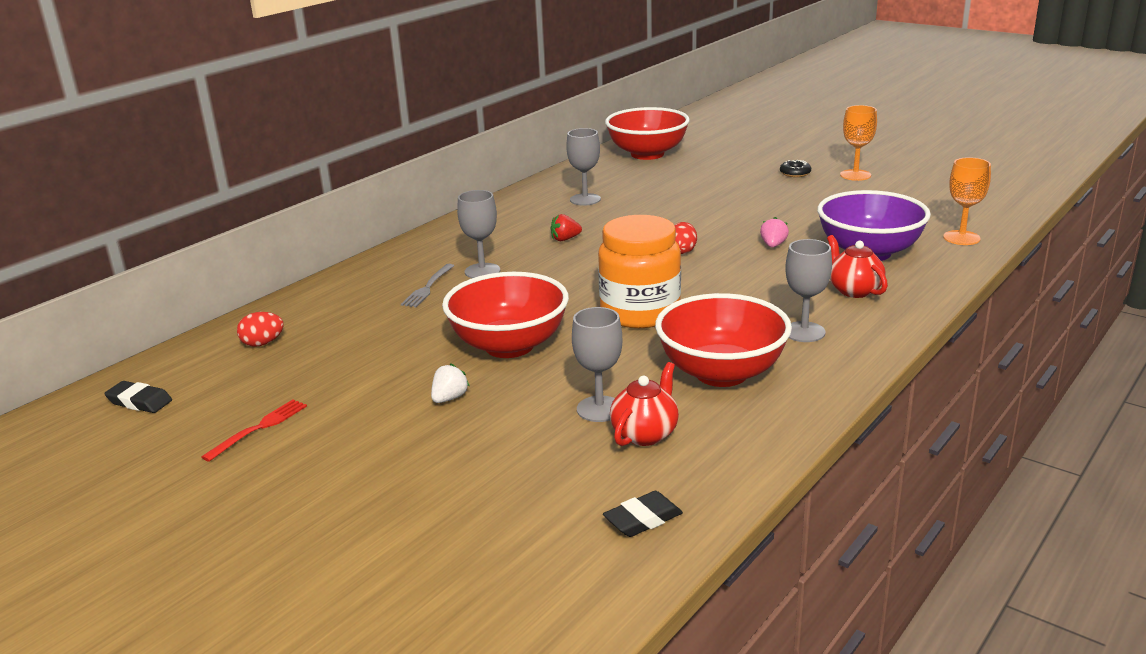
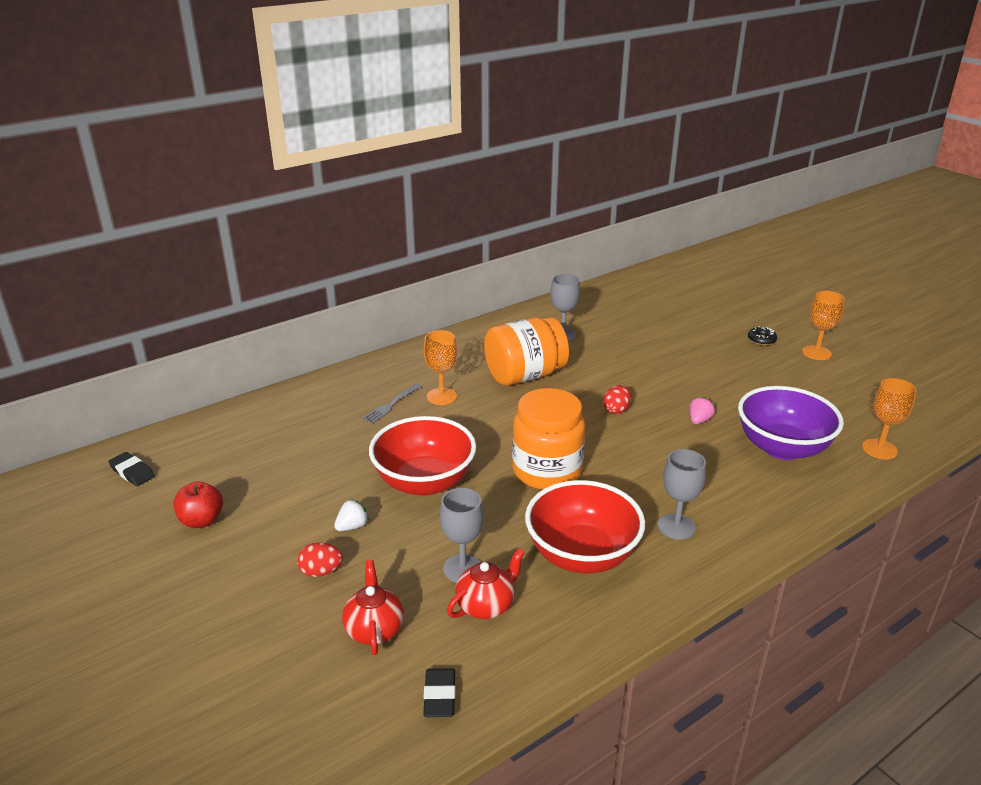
camera: 15 degrees right, 5 degrees up
red fork [201,399,307,462] -> red apple [173,481,223,528]
red egg [237,312,284,347] -> red egg moved to [297,543,343,577]
grey goblet [457,190,500,278] -> orange goblet [424,330,457,405]
red strawberry [551,214,582,241] -> orange jar [484,317,569,386]
black eraser [603,491,683,537] -> black eraser turned 75 degrees counterclockwise [423,669,456,717]
red bowl [605,107,690,160] -> none
red teapot [827,235,888,298] -> red teapot moved to [342,560,404,655]

